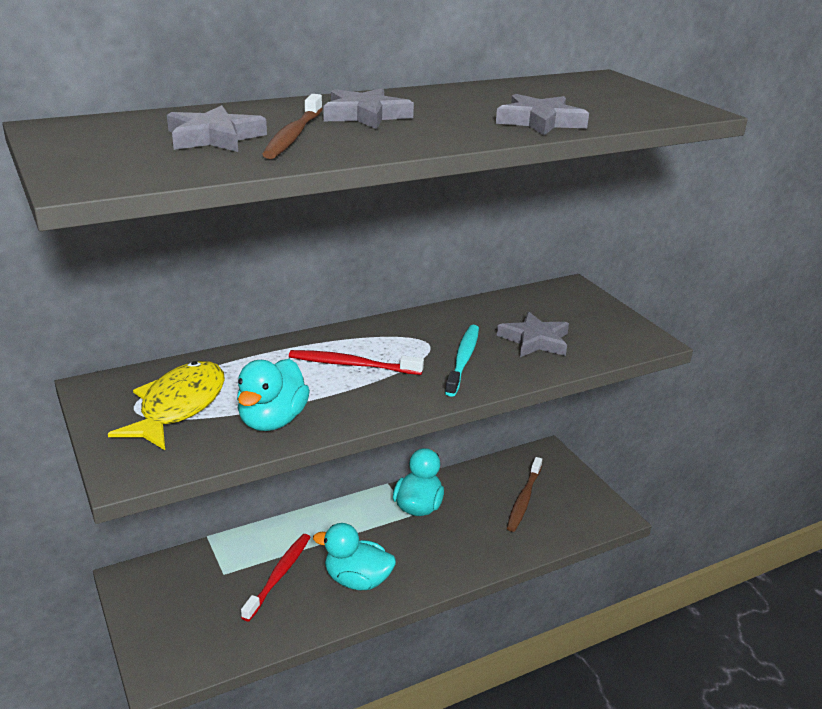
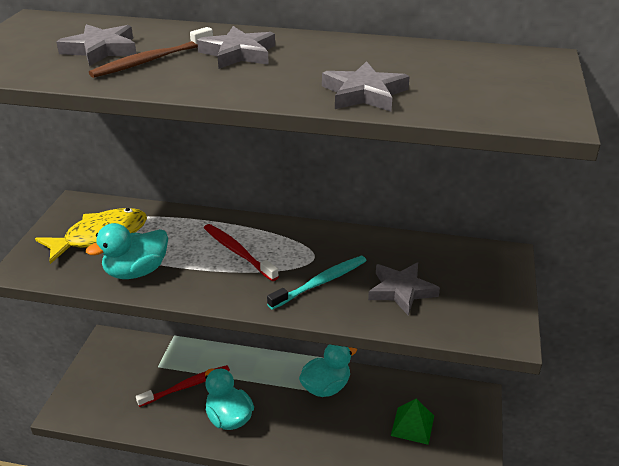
camera: 40 degrees right, 5 degrees up
brown toothbrush [507,457,542,532] -> green pyramid [391,399,434,445]

